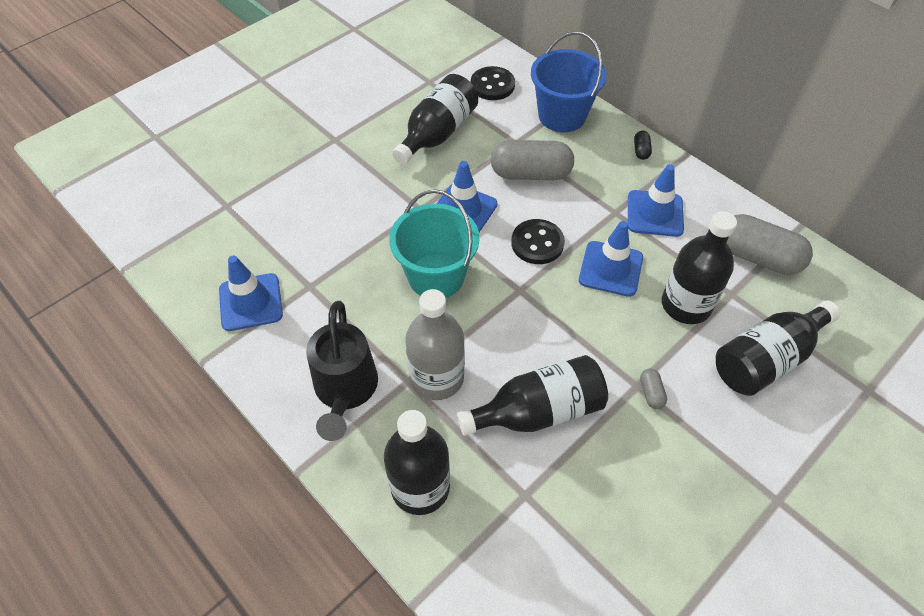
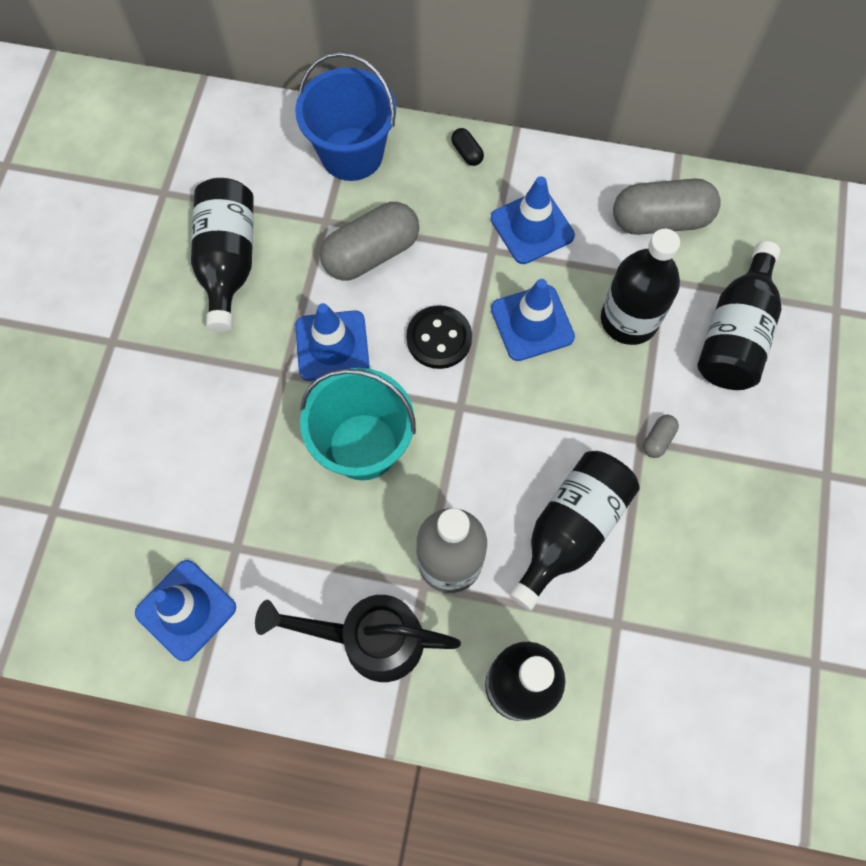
camera: 35 degrees left, 15 degrees up
black watering can [306,301,378,441] -> black watering can turned 135 degrees clockwise [255,595,461,682]
black button [471,66,515,100] -> none
grey capsule [640,368,667,409] -> grey capsule turned 75 degrees clockwise [643,415,679,458]

